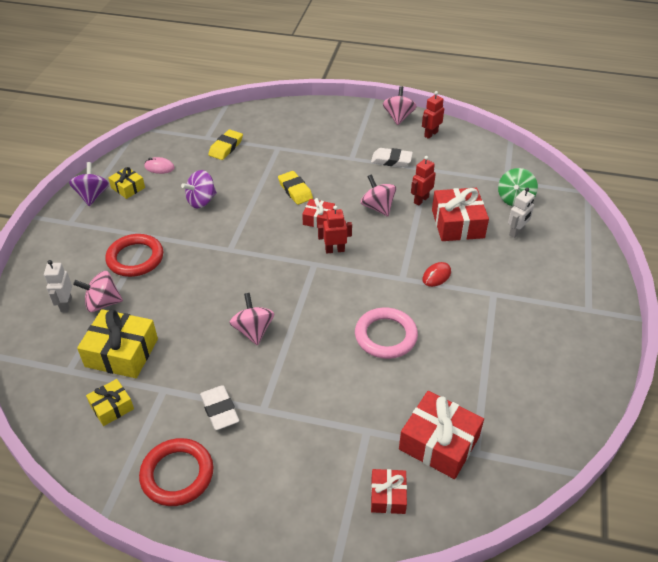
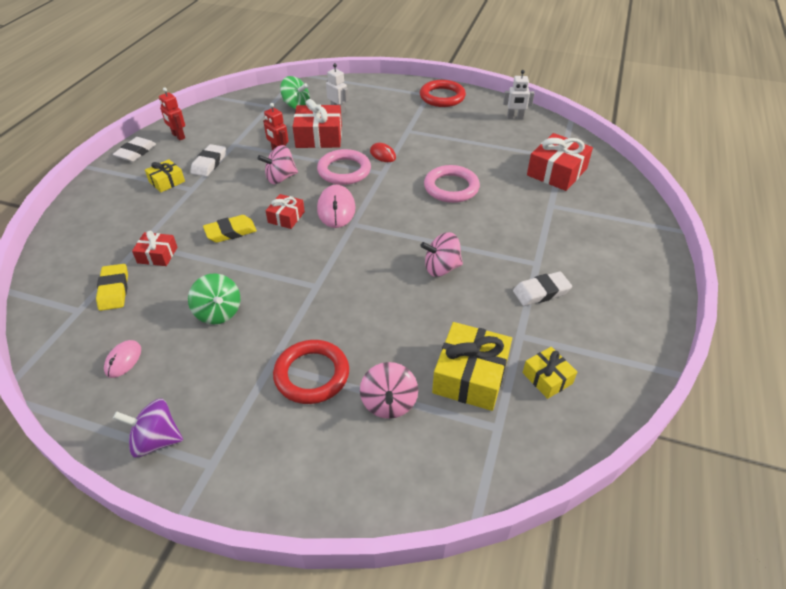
camera: 85 degrees left, 0 degrees up
white robot [44,260,72,312] -> white robot moved to [503,70,535,119]
yellow gift [108,167,145,199] -> yellow gift moved to [145,159,185,192]
red ring [139,438,214,506] -> red ring moved to [420,80,466,107]
purple spinning top [181,170,217,208] -> green spinning top [188,273,240,324]
yellow eraser [208,129,243,160] -> yellow eraser turned 45 degrees clockwise [96,264,128,311]
red robot [318,206,352,253] -> pink mouse [317,185,356,228]
red gift [371,469,407,514] -> red gift moved to [132,231,177,266]
pink spinning top [383,86,417,125] -> white eraser [112,137,156,162]
none -> pink ring [317,149,371,185]

